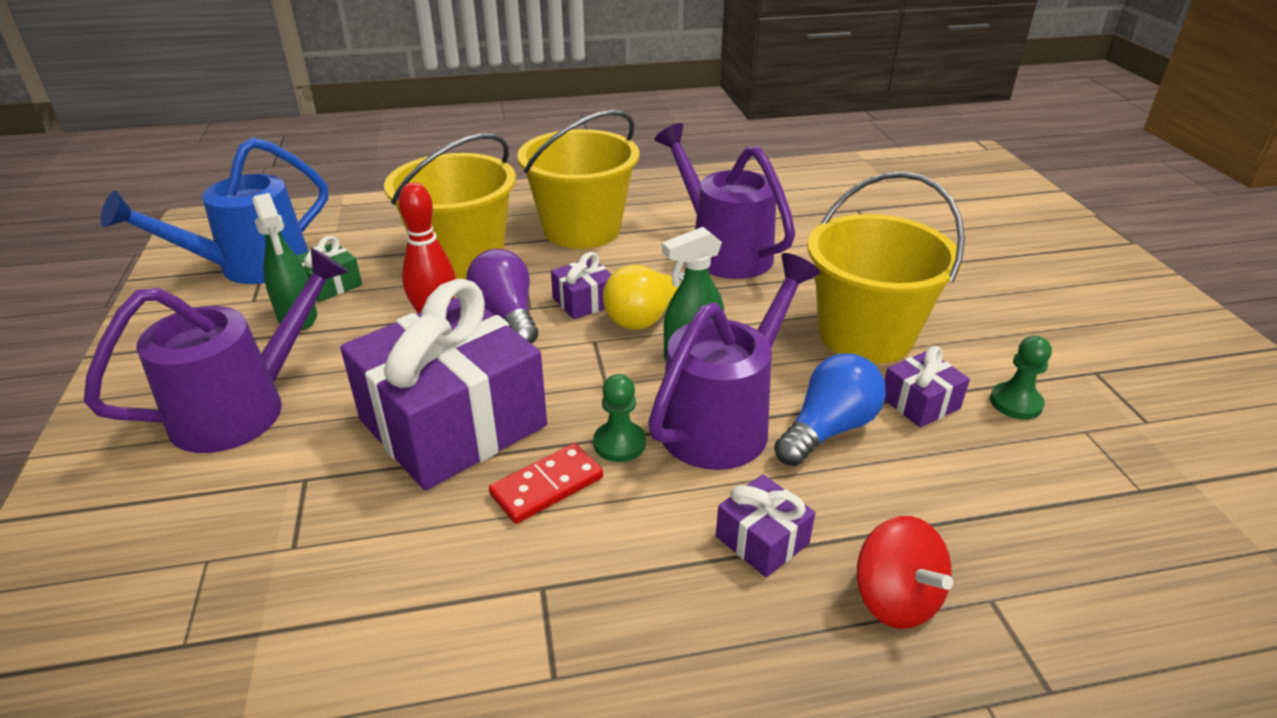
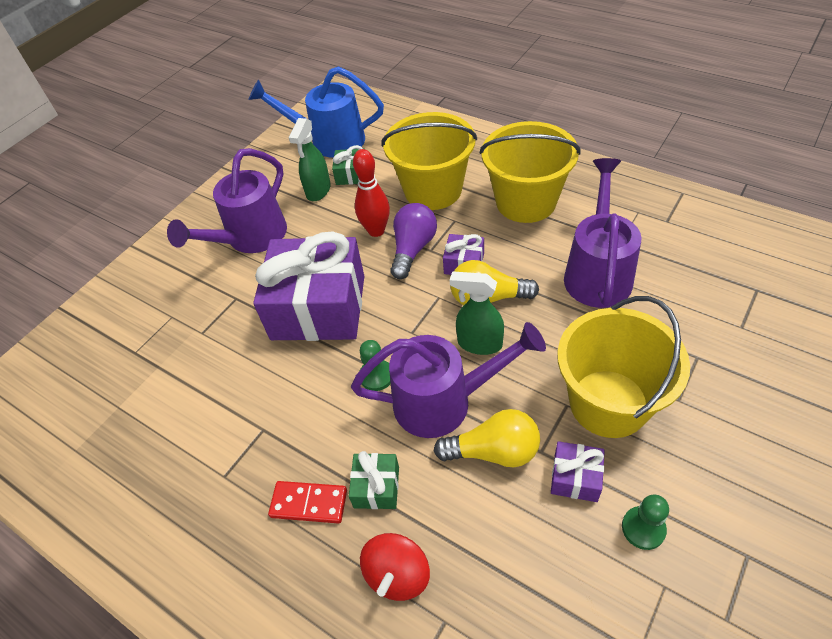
camera: 50 degrees right, 15 degrees up
purple watering can [84,248,349,453] -> purple watering can turned 120 degrees clockwise [167,148,287,253]
red domino [489,443,603,524] -> red domino moved to [268,481,347,524]
purple gift [716,474,815,577] -> green gift [349,451,399,509]
blue light bulb [774,353,886,466] -> yellow light bulb [434,409,540,467]

